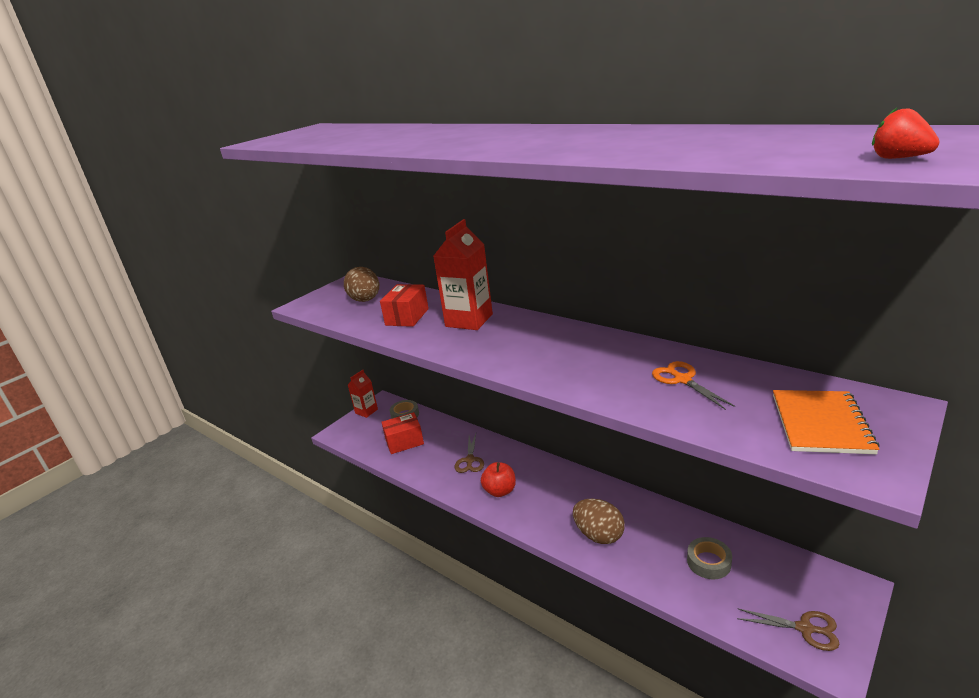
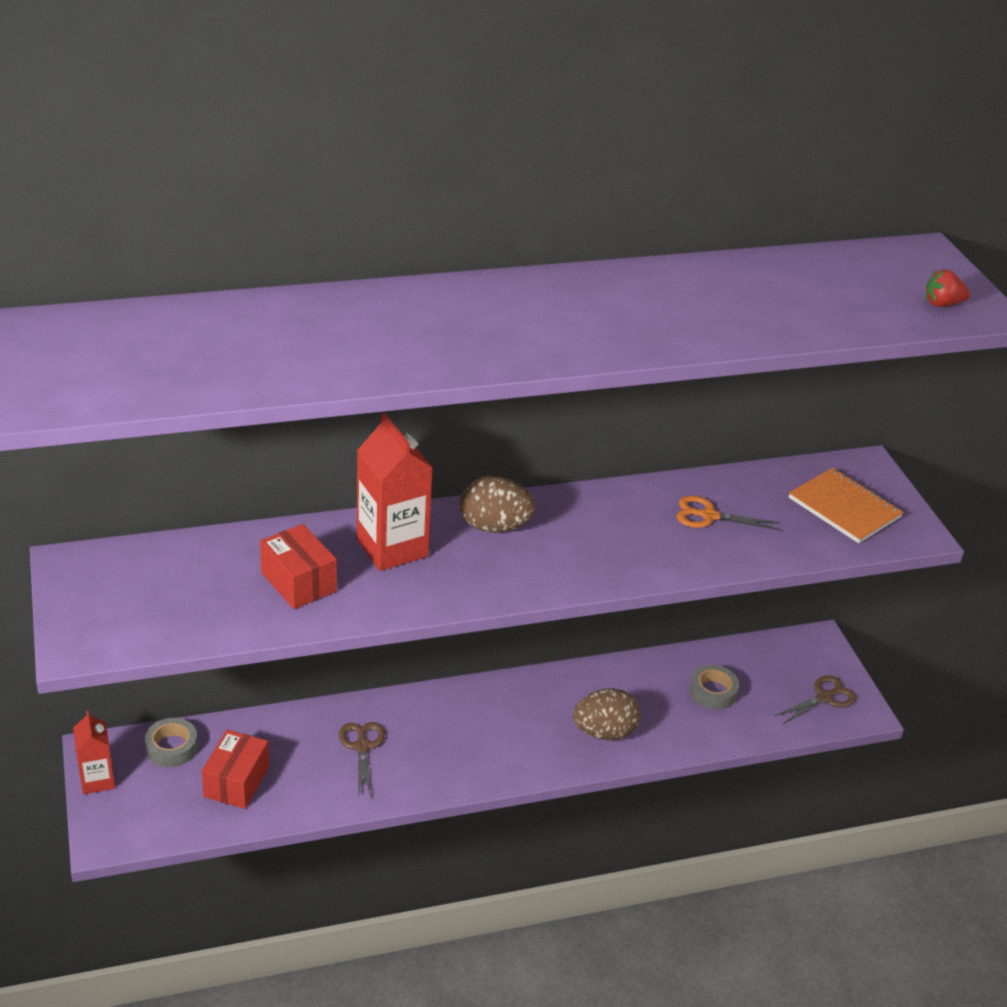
camera: 60 degrees left, 10 degrees up
brown egg [344,267,379,302] -> brown egg moved to [460,476,535,533]
brown scissors [455,434,484,473] -> brown scissors turned 135 degrees counterclockwise [339,722,385,796]
red apple [481,462,516,497] -> none

